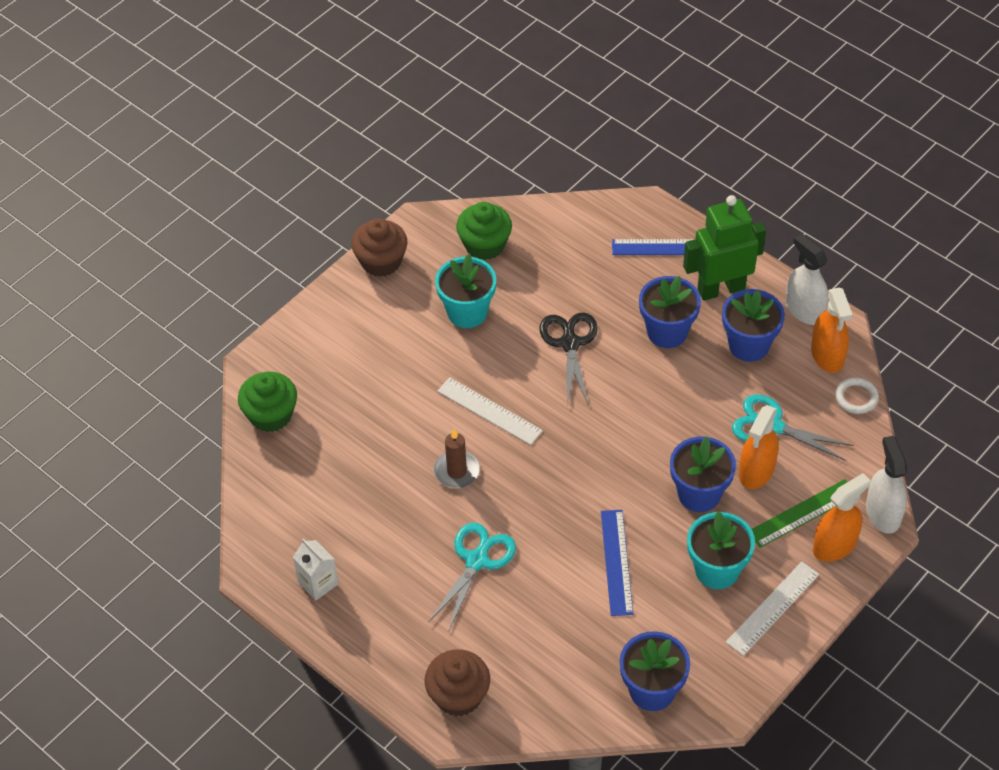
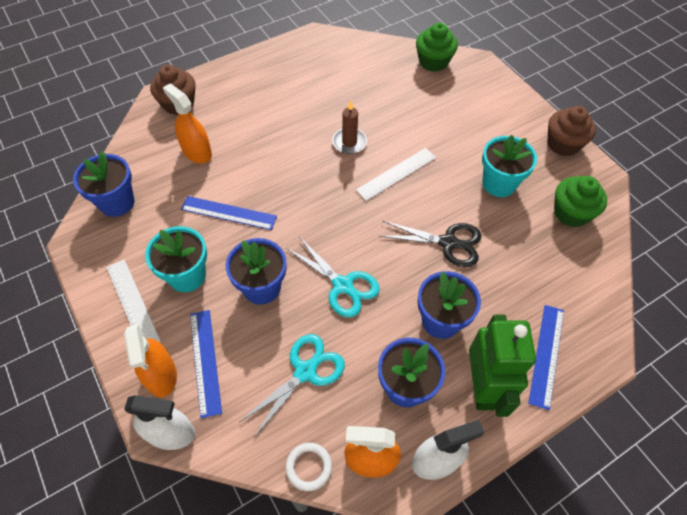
camera: 105 degrees right, 5 degrees up
white carton [293,538,339,601] -> none
turquoise scissors [428,523,516,632] -> turquoise scissors moved to [286,238,380,317]
orange spray bottle [739,405,779,489] -> orange spray bottle moved to [163,84,212,163]
green ruler [752,479,847,548] -> blue ruler [190,310,222,418]

